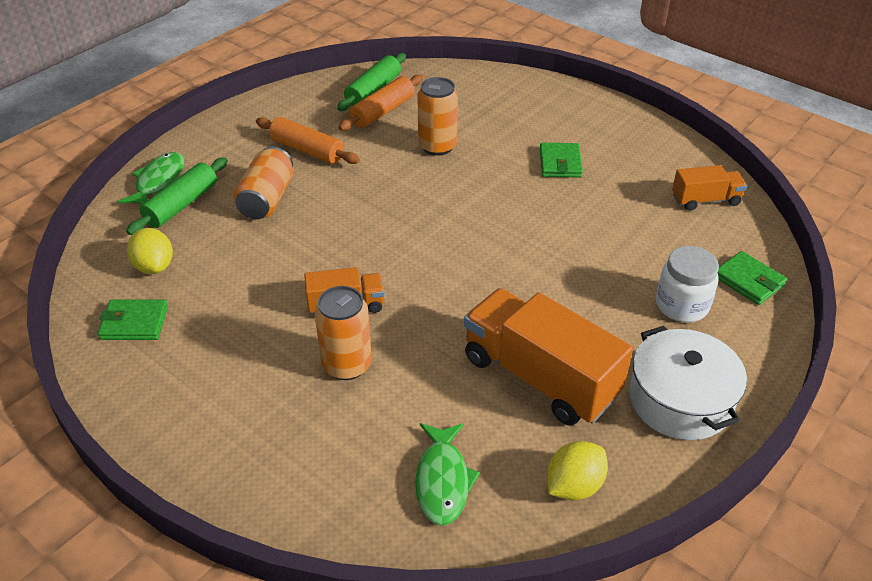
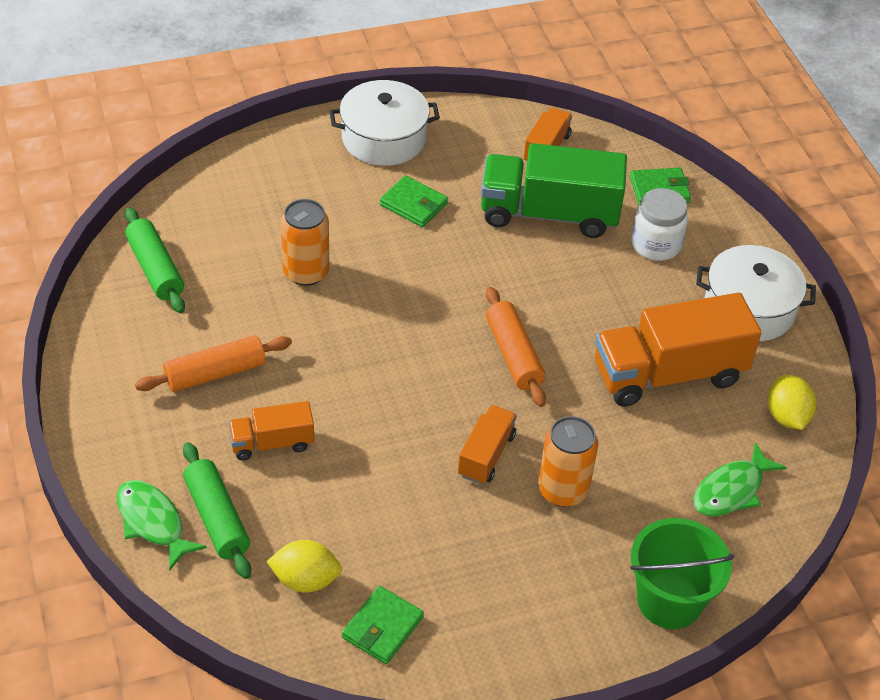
camera: 60 degrees left, 5 degrees up
orange can [233,147,293,219] -> orange truck [228,401,314,461]
orange rolling pin [339,75,423,131] -> orange rolling pin moved to [486,287,546,407]
green fish [415,423,480,526] -> green fish turned 105 degrees clockwise [693,442,787,517]
none -> white pot [329,80,440,166]
none -> green truck [481,143,627,238]
none -> green bucket [630,518,734,629]

